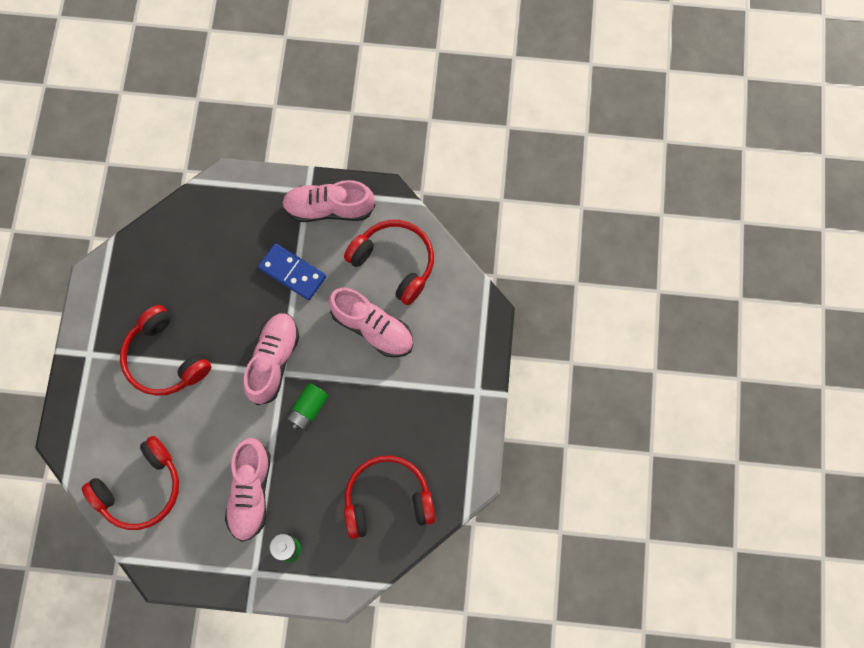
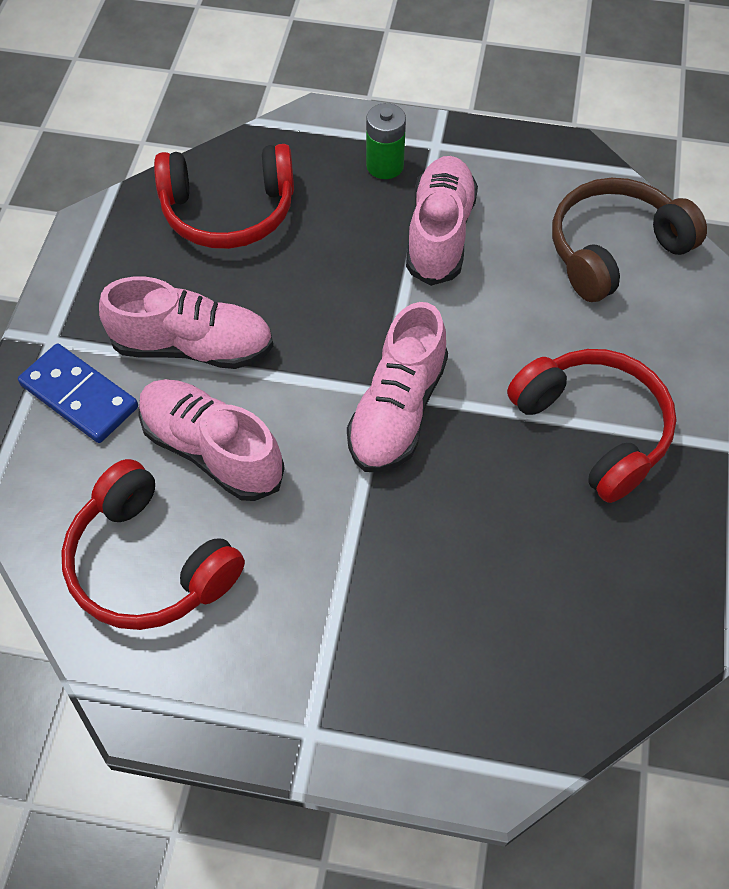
camera: 175 degrees left, 15 degrees down
red headphones [82,436,179,530] -> brown headphones [552,178,707,302]
blue domino [258,243,326,300] -> blue domino moved to [18,344,138,443]
pink shoe [282,180,375,222] -> pink shoe moved to [99,276,273,369]
green battery [286,383,329,431] -> none

